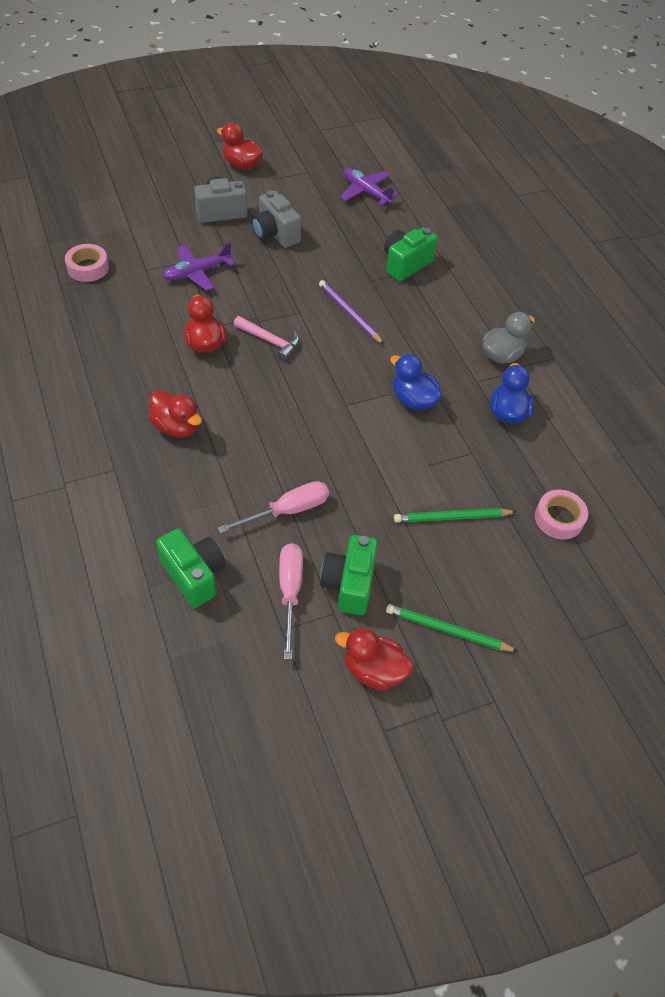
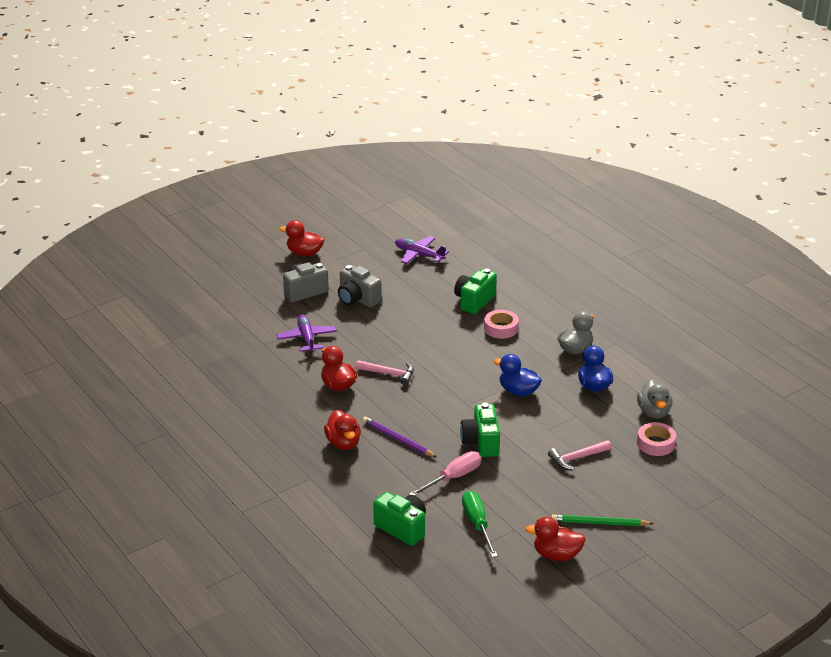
camera: 10 degrees left, 20 degrees down
pink tape [65,244,109,282] -> pink tape moved to [484,310,519,339]
red duck [149,390,202,438] -> red duck turned 45 degrees clockwise [324,410,361,450]
purple plane [163,242,235,291] -> purple plane turned 120 degrees clockwise [276,315,337,353]
pink screwdriver [279,543,303,660] -> green screwdriver [462,491,498,558]
purple pencil [319,280,384,344] -> purple pencil moved to [362,417,437,458]
green camera [320,535,378,615] -> green camera moved to [460,402,500,457]
green pencil [394,508,517,523] -> pink hammer [548,440,612,470]
none -> grey duck [637,379,672,419]

